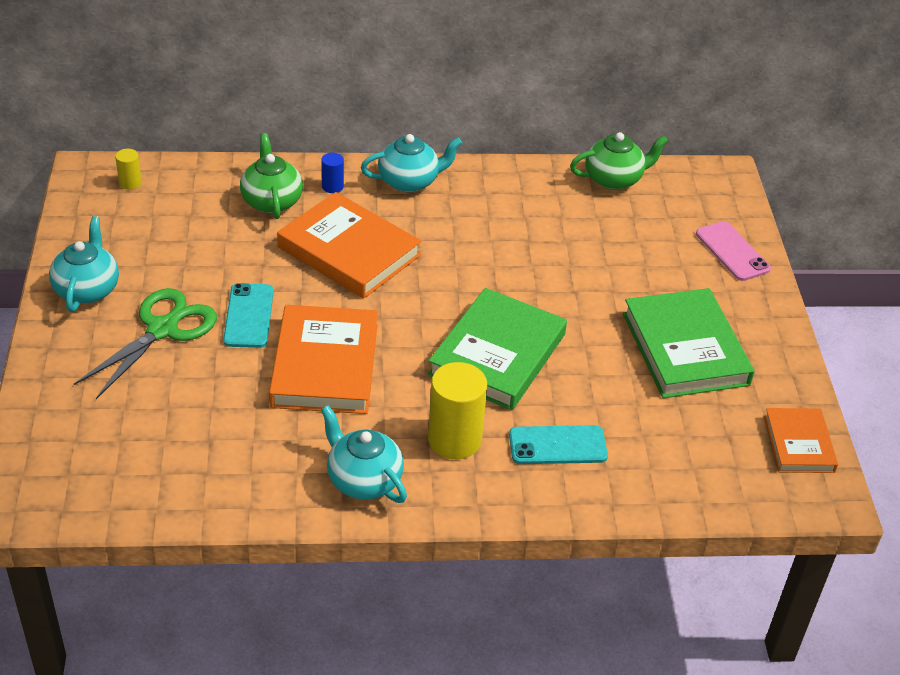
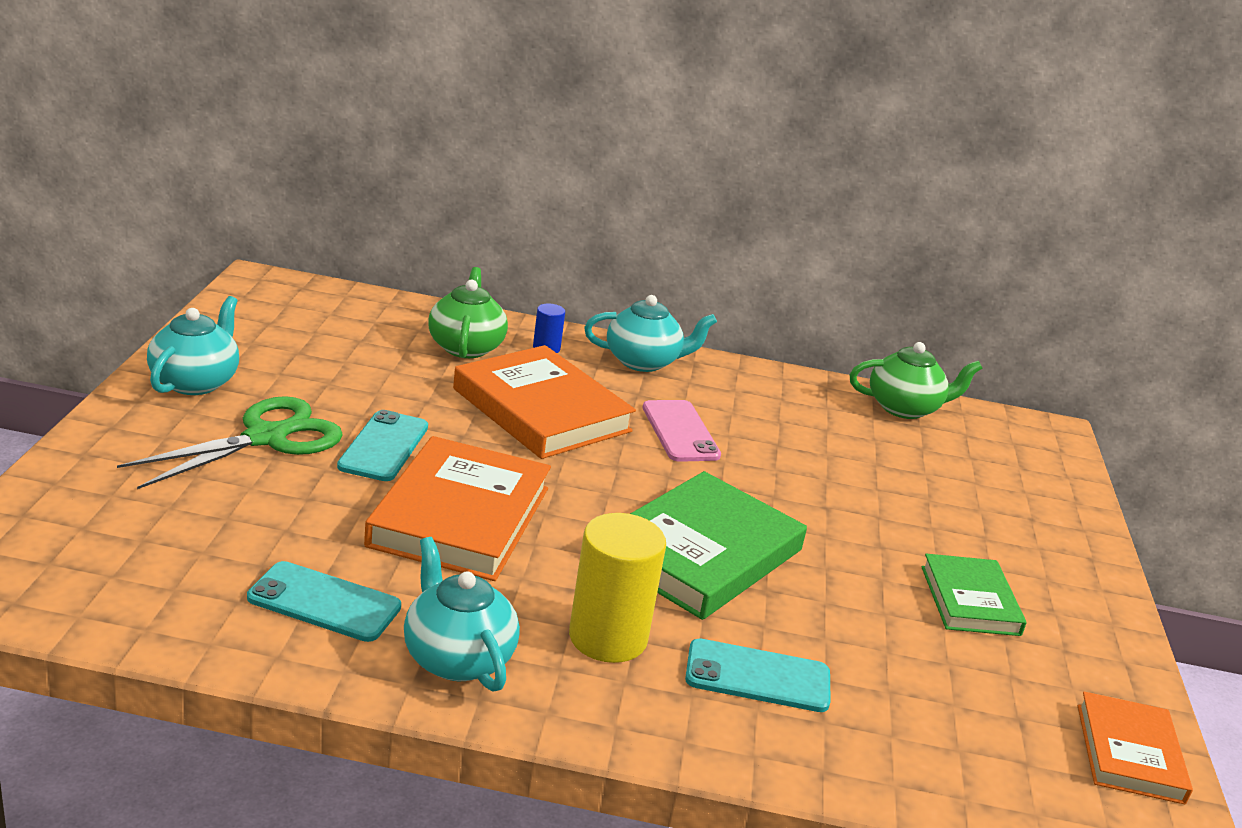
camera: 10 degrees right, 15 degrees down
yellow cylinder [115,149,142,190] -> none
green book [623,288,755,398] -> green book [921,554,1027,636], size x0.58
pink phone [696,221,771,281] -> pink phone moved to [643,400,721,462]
none -> turquoise phone [247,561,401,642]

